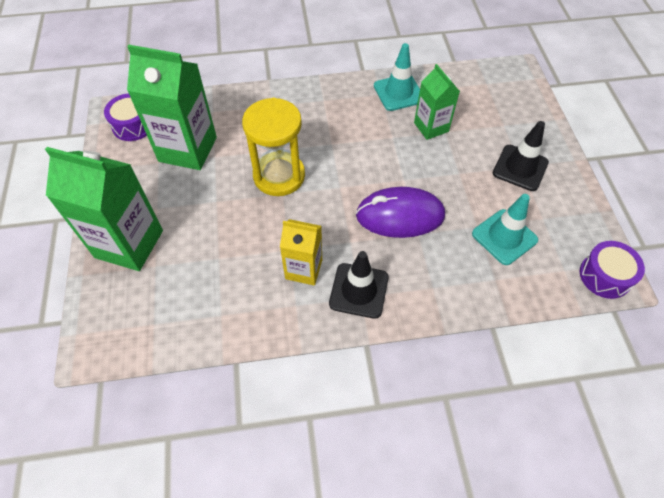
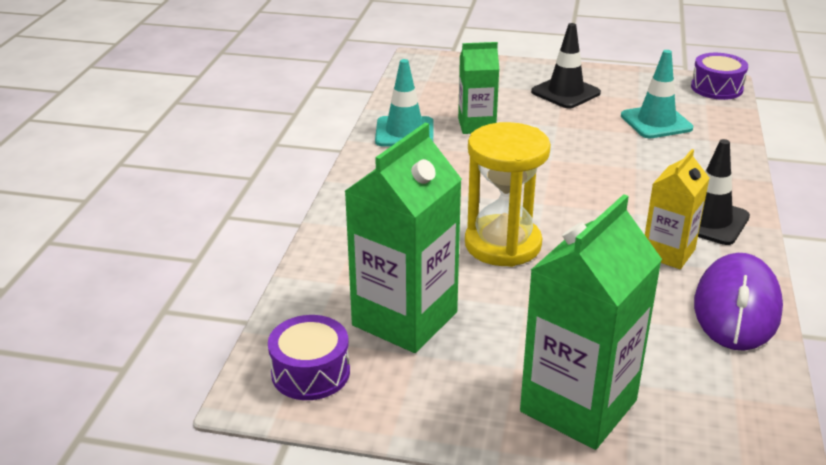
camera: 70 degrees left, 25 degrees down
purple mouse [356,187,445,238] -> purple mouse moved to [694,253,783,351]

